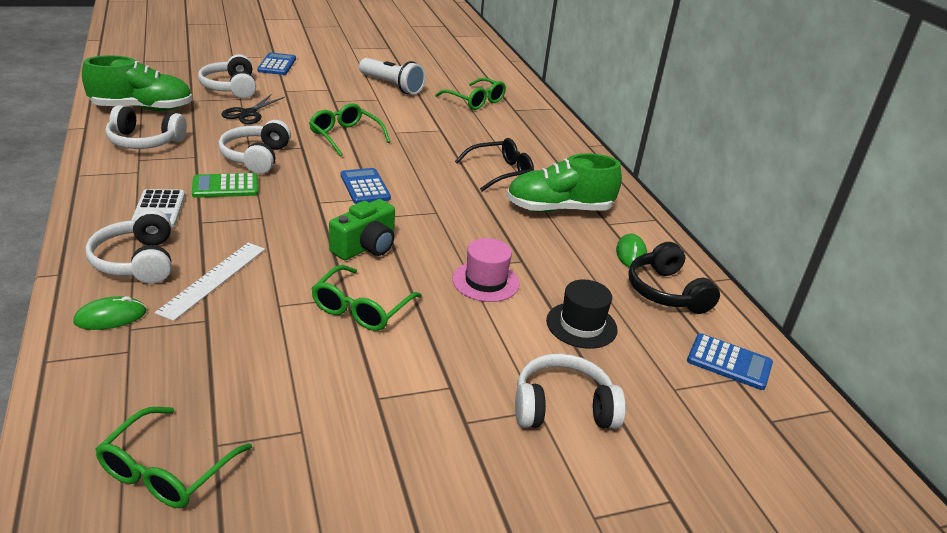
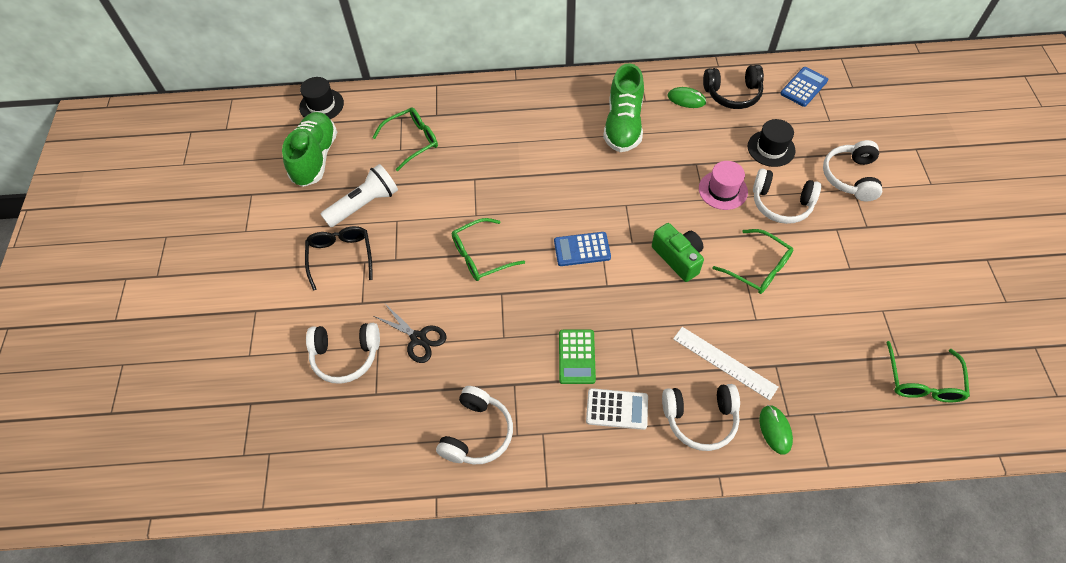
camera: 70 degrees left, 25 degrees up
green shoe [82,56,193,111] -> green shoe moved to [282,112,337,187]
green glasses [95,407,252,508] -> green glasses turned 60 degrees clockwise [886,341,970,402]
white headphones [218,120,291,174] -> white headphones moved to [753,169,821,224]
blue calculator [257,53,296,75] -> none
black glasses [455,138,534,191] -> black glasses moved to [305,226,373,291]
none -> black hat [299,77,344,119]

